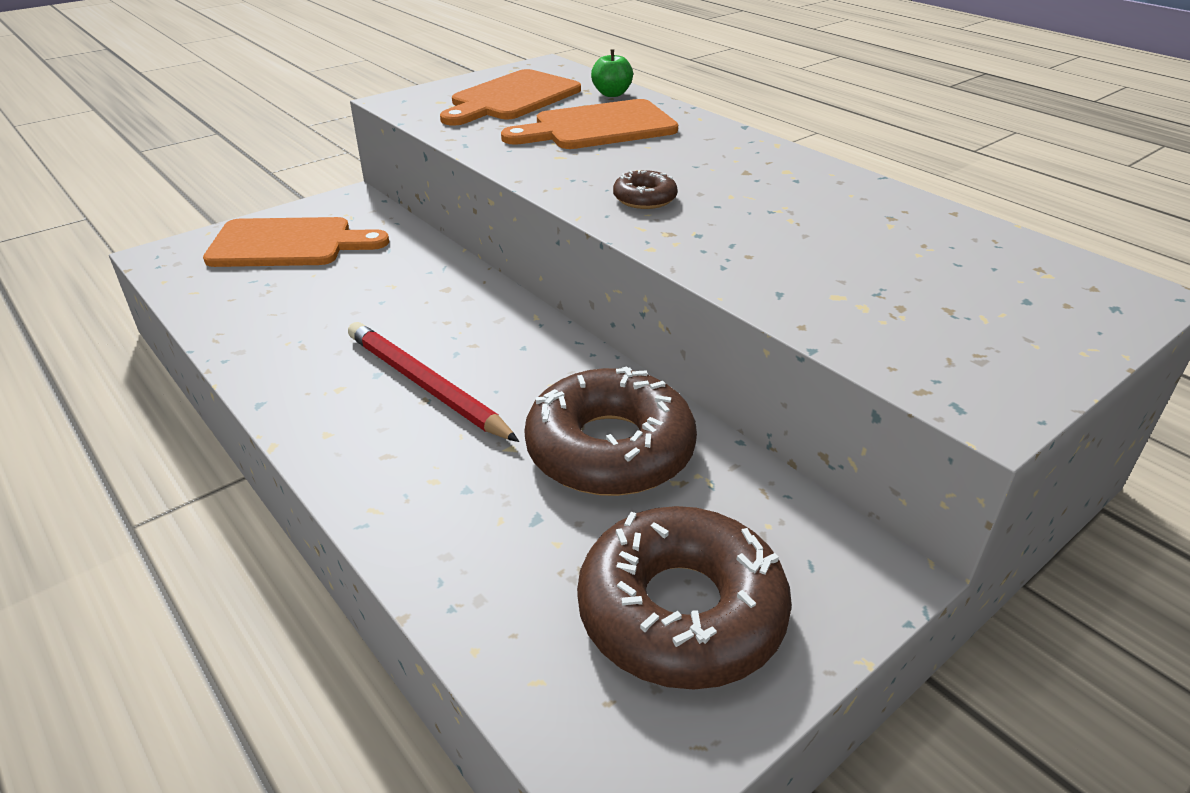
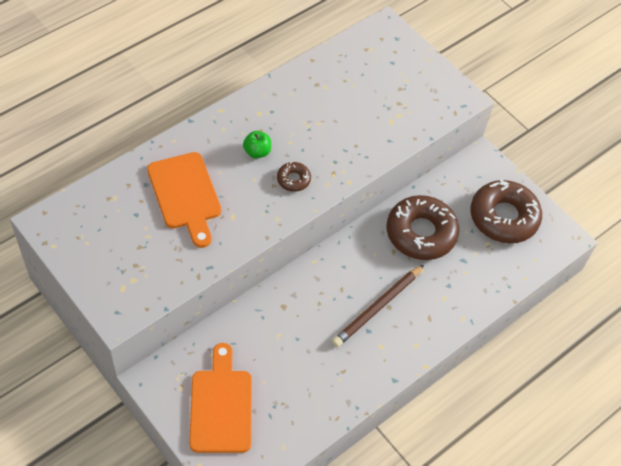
camera: 95 degrees left, 20 degrees up
red pencil [348,322,519,442] -> brown pencil [332,265,424,347]
orange cutting board [440,69,581,126] -> none
green apple [591,49,633,97] -> green apple moved to [243,131,271,159]

